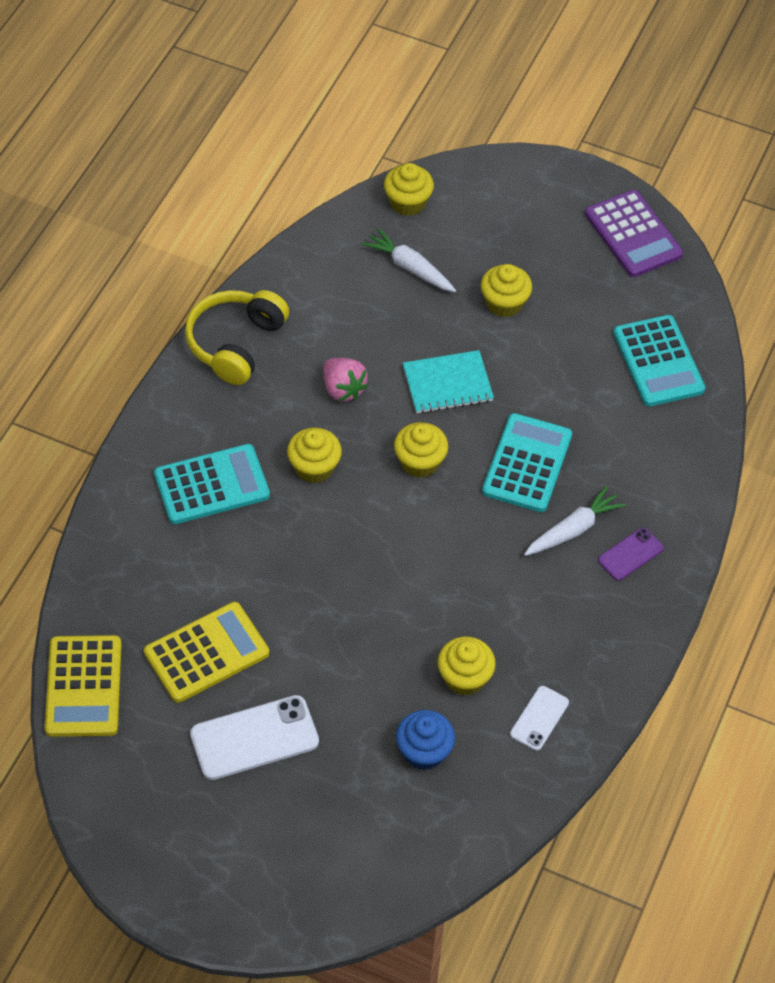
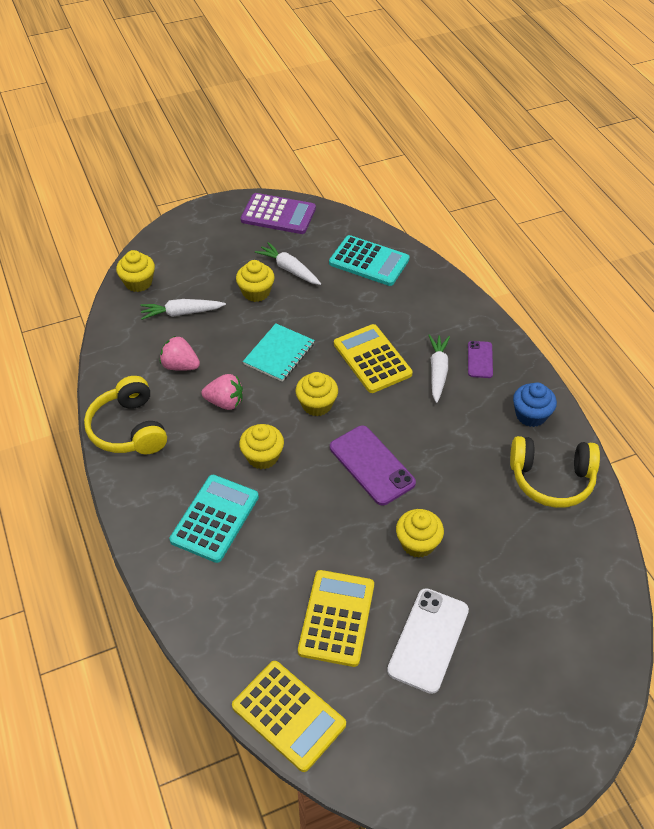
camera: 45 degrees left, 5 degrees down
blue cupcake [396,710,455,770] -> blue cupcake moved to [513,382,557,427]
yellow cupcake [438,637,496,695] -> yellow cupcake moved to [396,509,444,558]
turquoise calculator [482,413,572,512] -> yellow calculator [334,324,413,393]
white phone [510,686,569,751] -> yellow headphones [510,436,600,508]
none -> pink strawberry [160,336,200,371]
none -> white carrot [255,242,321,285]
none -> purple phone [330,425,416,505]

